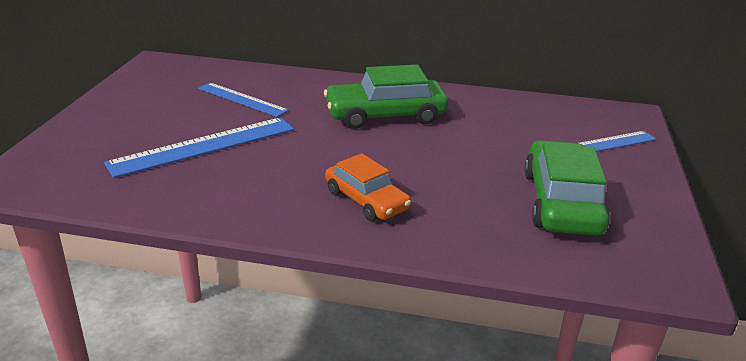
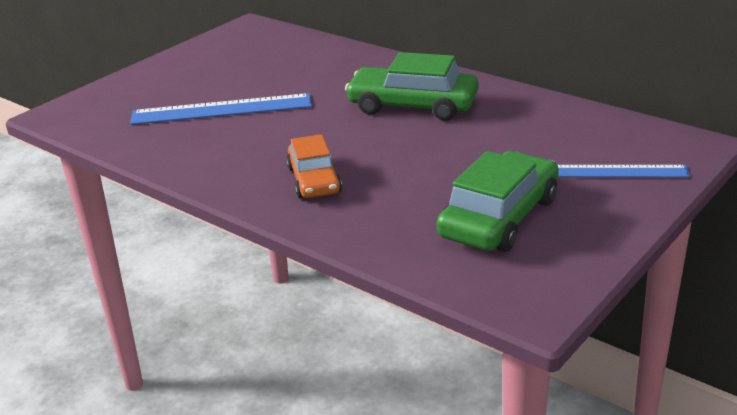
camera: 30 degrees right, 0 degrees up
blue ruler [198,83,289,117] -> none

